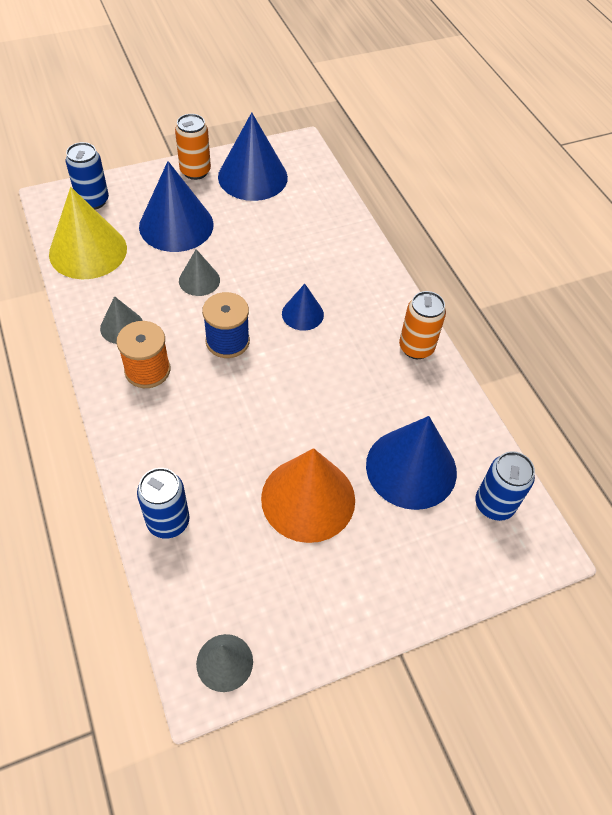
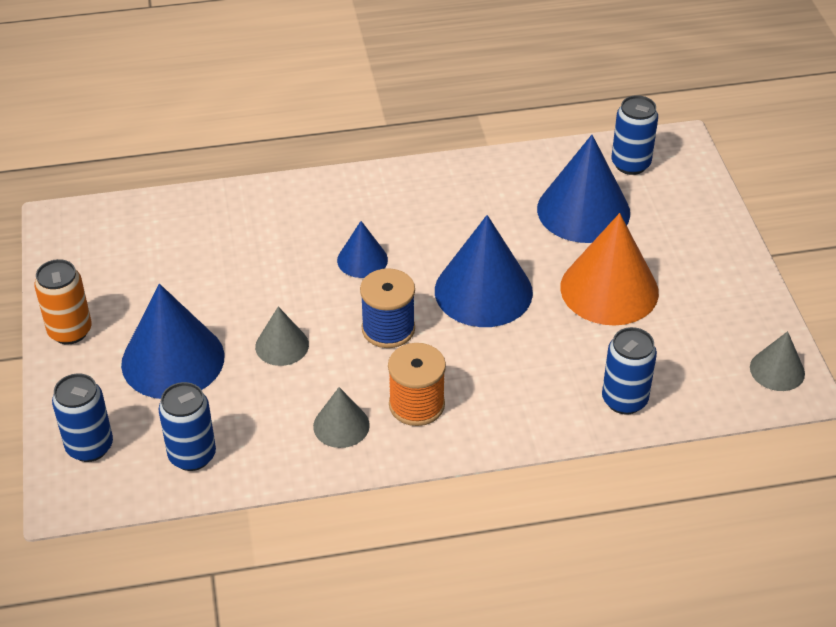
camera: 75 degrees left, 10 degrees down
yellow cone [49,187,127,279] -> blue can [159,382,216,471]
blue cone [218,112,288,201] -> blue cone moved to [435,215,533,327]
orange can [399,291,446,359] -> none

